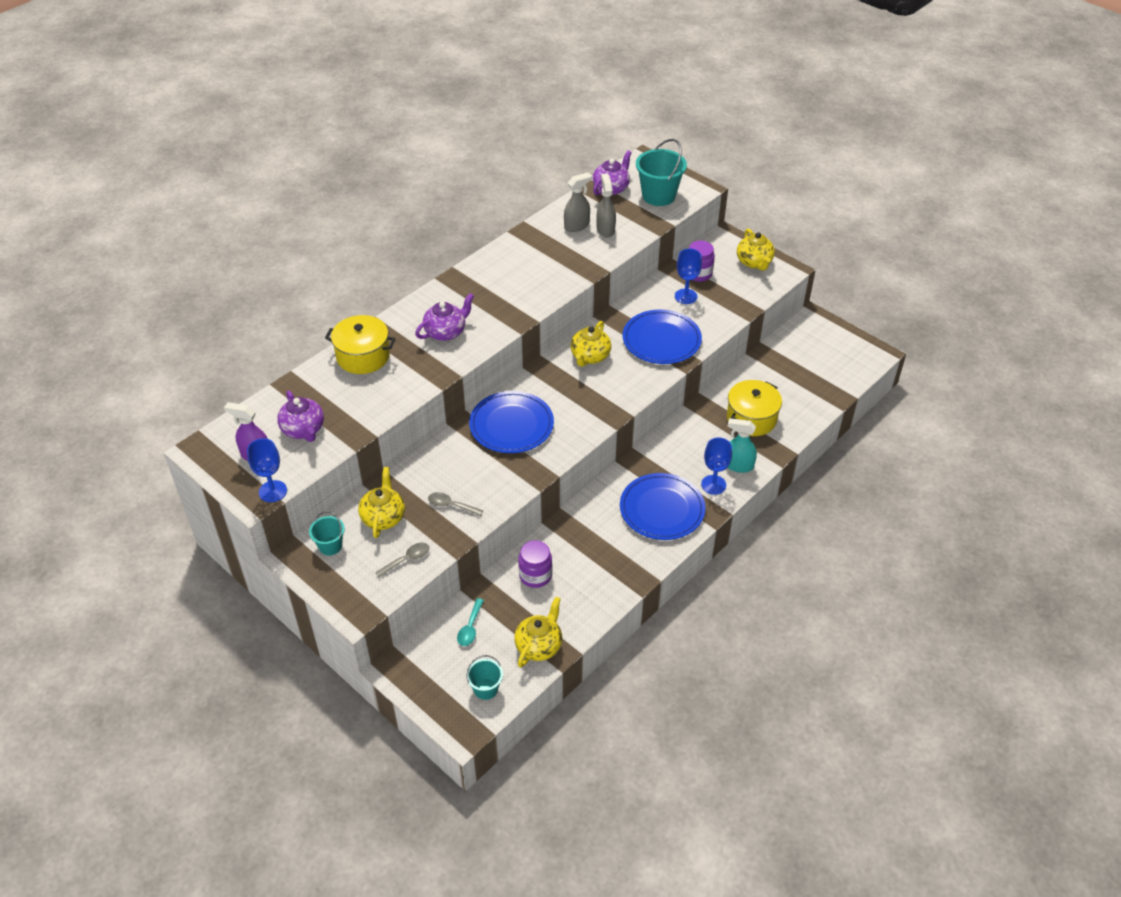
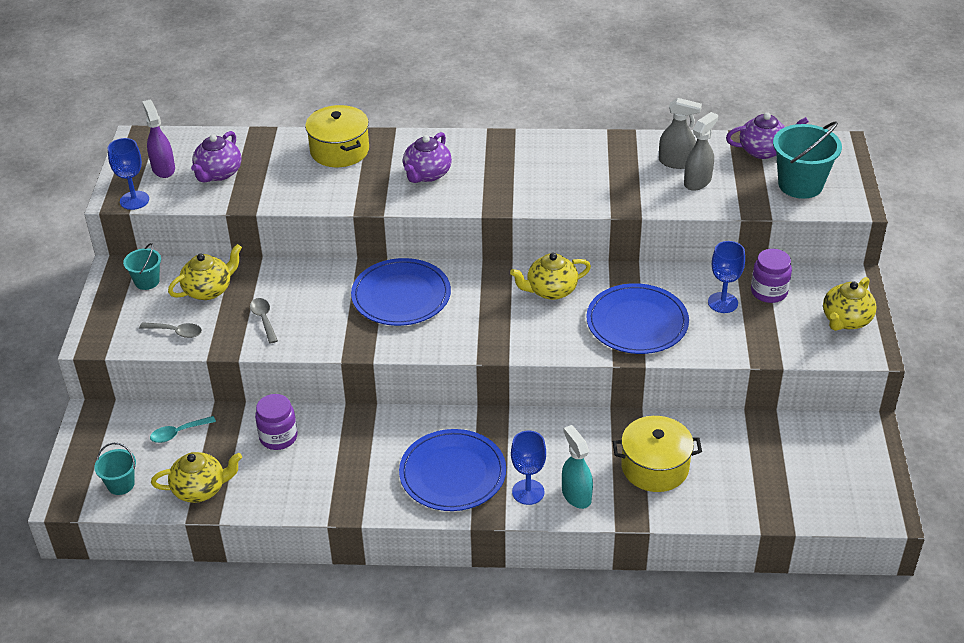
camera: 50 degrees right, 5 degrees down
purple teapot [415,293,474,341] -> purple teapot turned 105 degrees clockwise [403,132,452,183]

